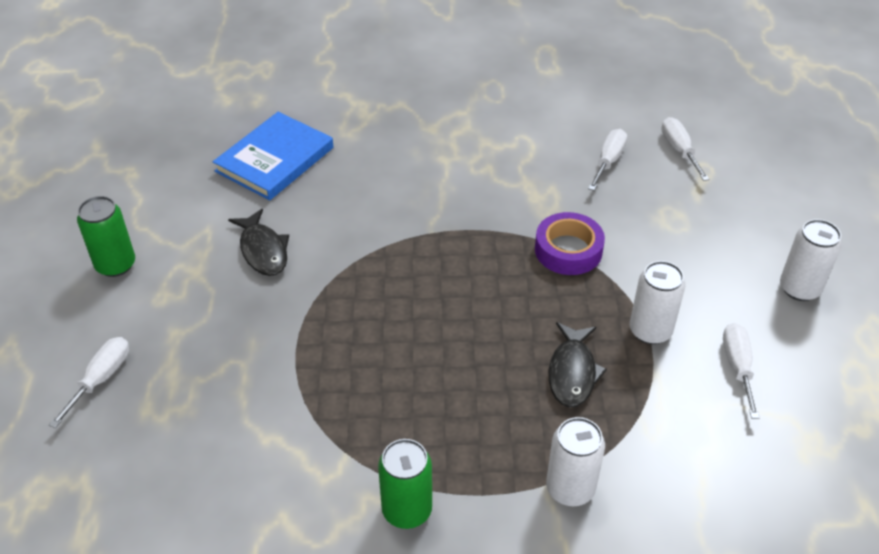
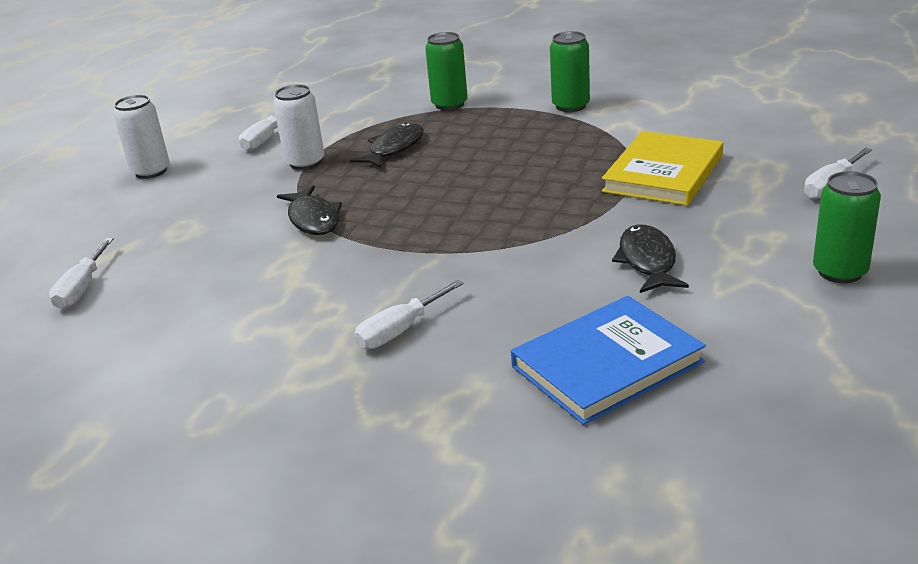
camera: 155 degrees left, 15 degrees down
purple tape [535,212,605,275] -> black fish [277,185,342,235]
white can [546,417,605,506] -> green can [425,32,468,111]
white screwdriver [588,129,627,191] -> white screwdriver moved to [354,280,464,349]
none -> yellow book [602,131,723,206]

